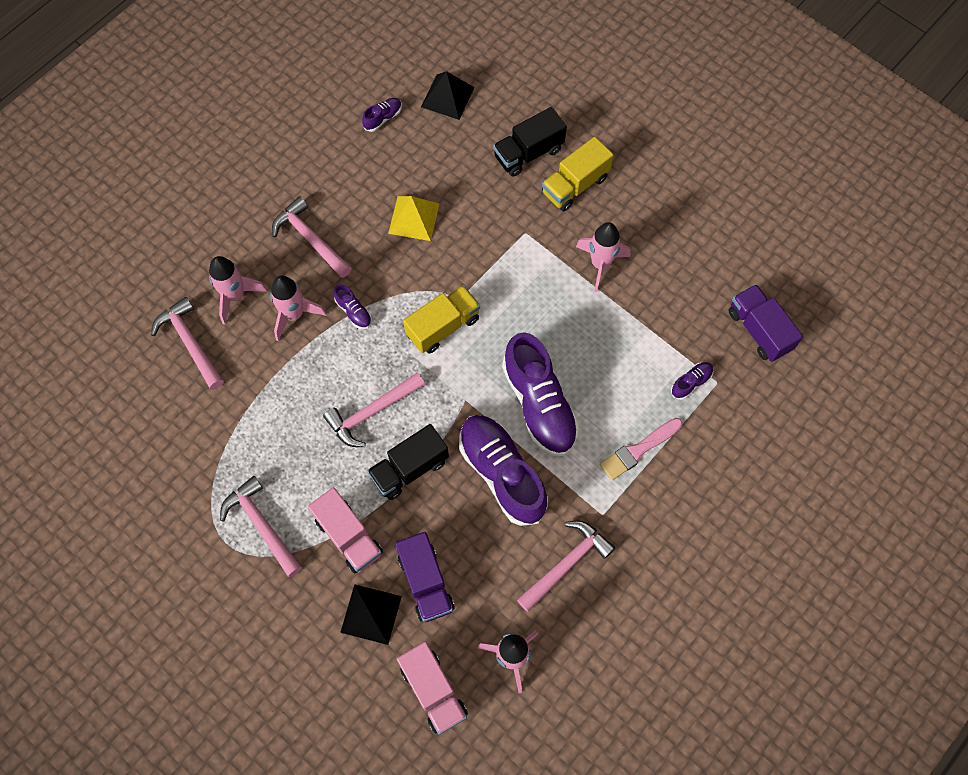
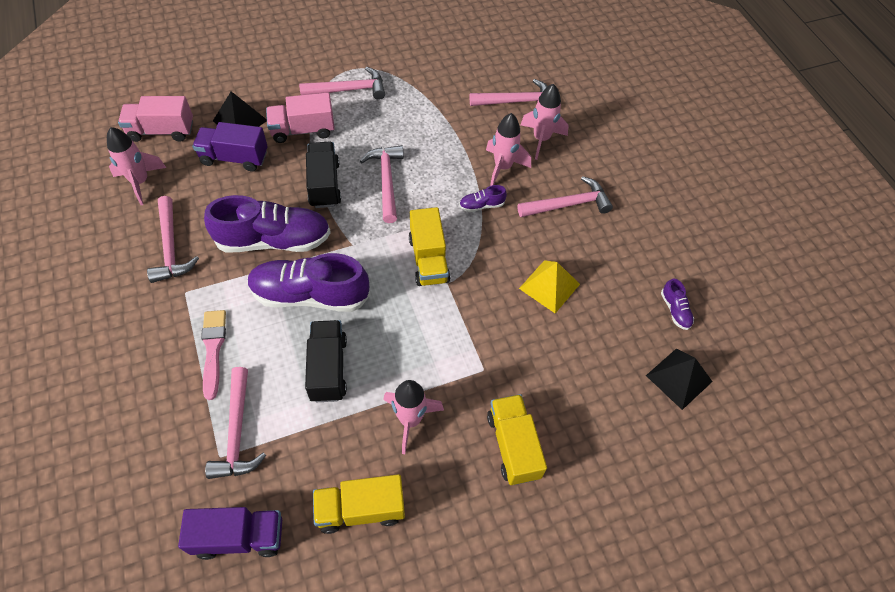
camera: 115 degrees right, 10 degrees down
black truck [493,107,567,177] -> black truck moved to [305,320,347,402]
purple shoe [671,362,714,400] -> pink hammer [205,367,266,479]
none -> yellow truck [313,474,405,534]

